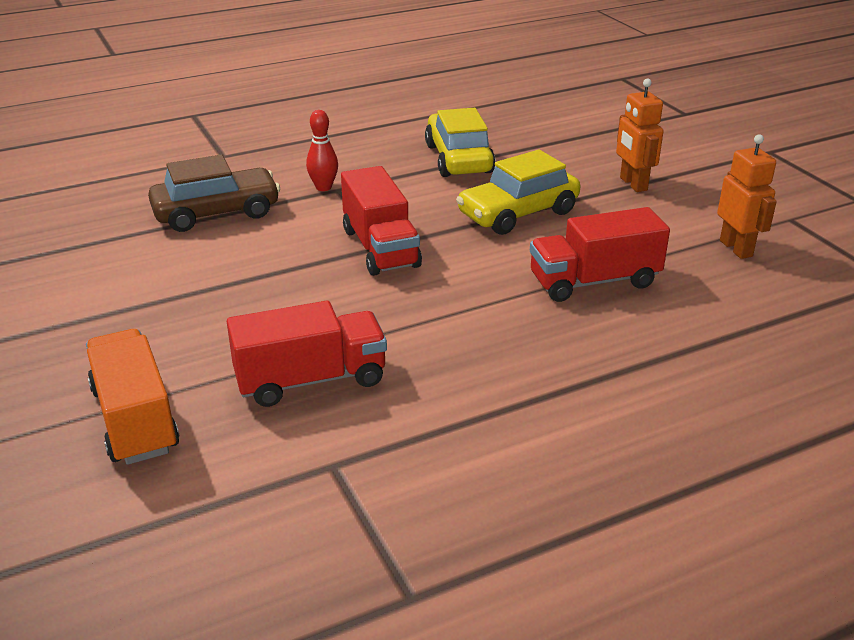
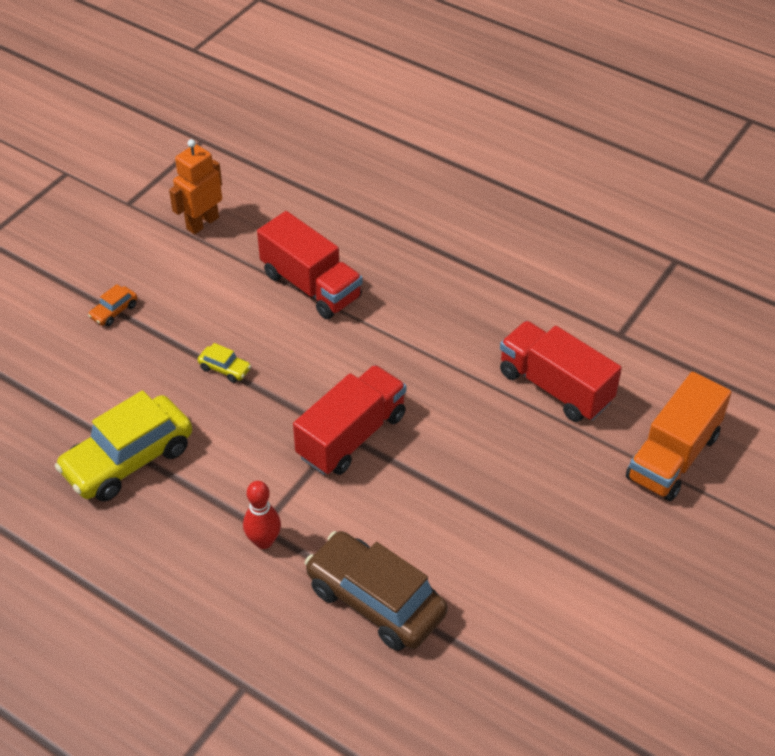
camera: 120 degrees left, 15 degrees up
yellow car [456,149,580,235] -> yellow car [198,343,251,383], size x0.42
orange robot [616,79,664,192] -> orange car [88,284,137,326]

